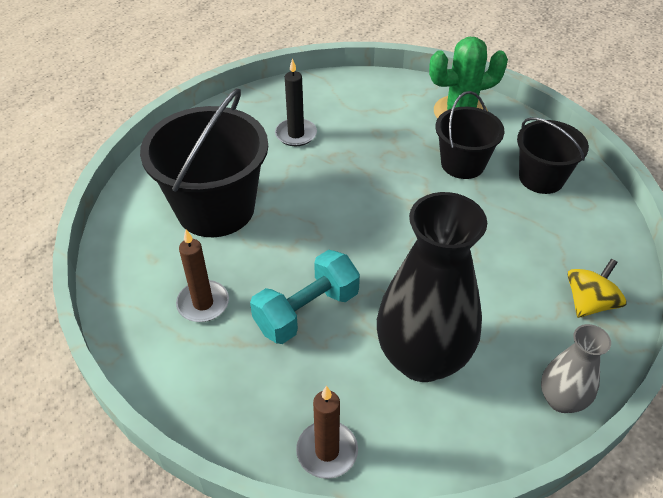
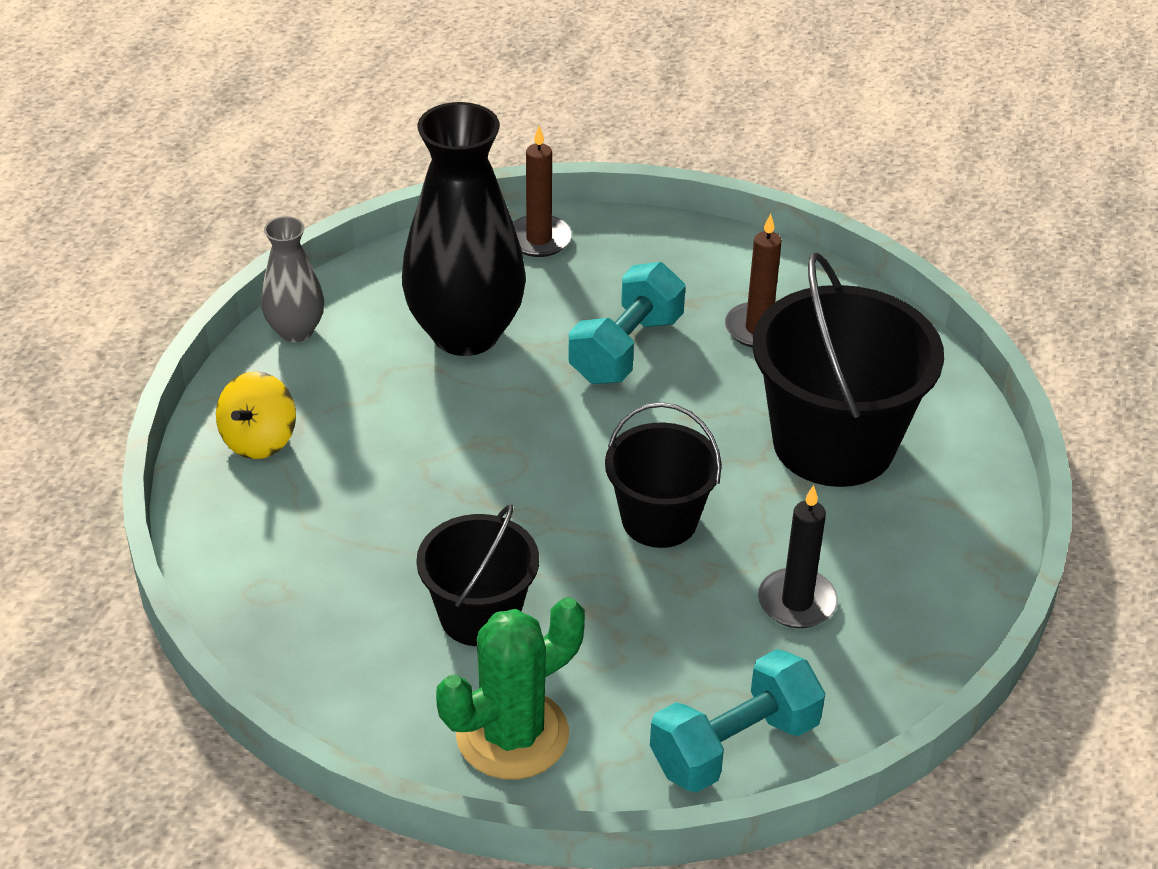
camera: 160 degrees right, 5 degrees down
black bucket [517,117,589,194] -> black bucket moved to [605,402,722,548]
none -> turquoise dumbbell [650,649,825,793]

